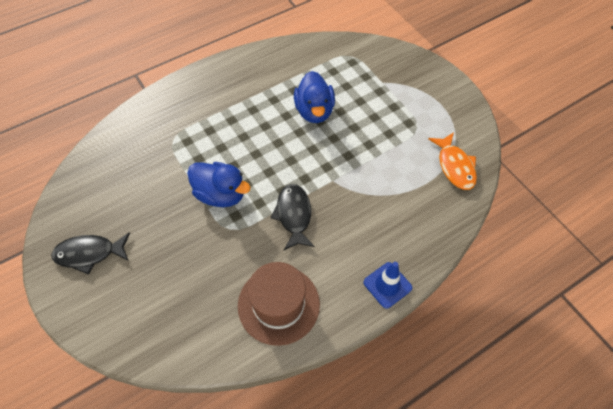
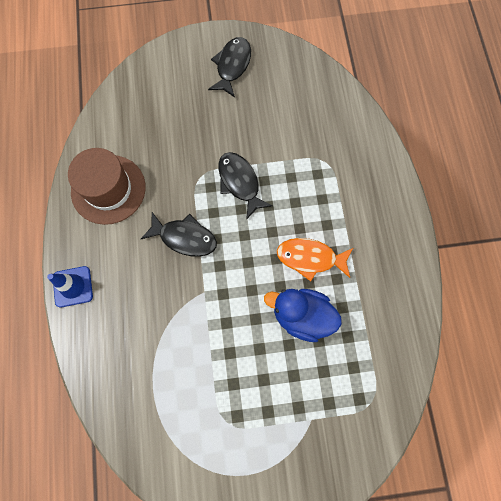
camera: 115 degrees right, 15 degrees up
blue duck [187,162,251,207] -> black fish [218,152,273,220]
orange fish [428,132,477,190] -> orange fish moved to [277,238,353,281]

